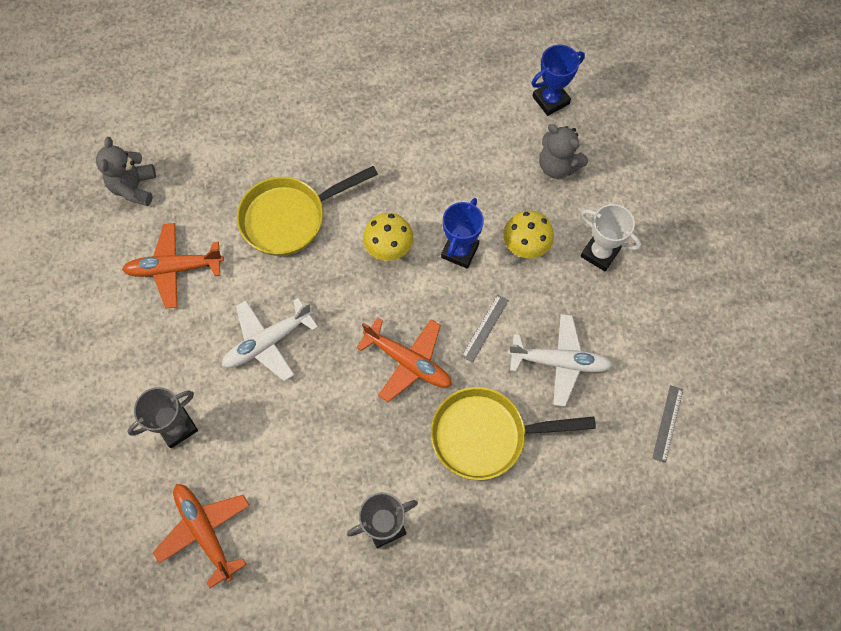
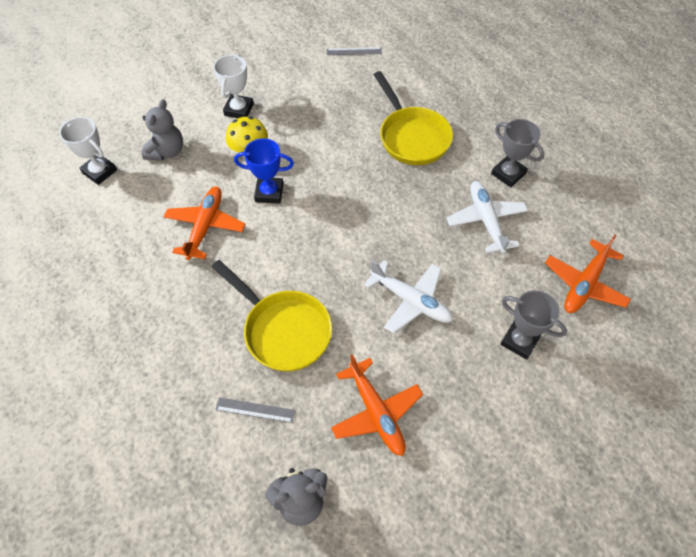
camera: 110 degrees left, 10 degrees down
orange plane [356,318,452,402] -> orange plane moved to [164,187,245,260]
yellow mushroom [363,213,414,261] -> none
grey ruler [461,295,509,363] -> grey ruler moved to [215,397,295,423]
white plane [508,314,613,407] -> white plane moved to [446,181,528,254]
blue trophy [531,45,585,116] -> white trophy [59,117,117,185]

